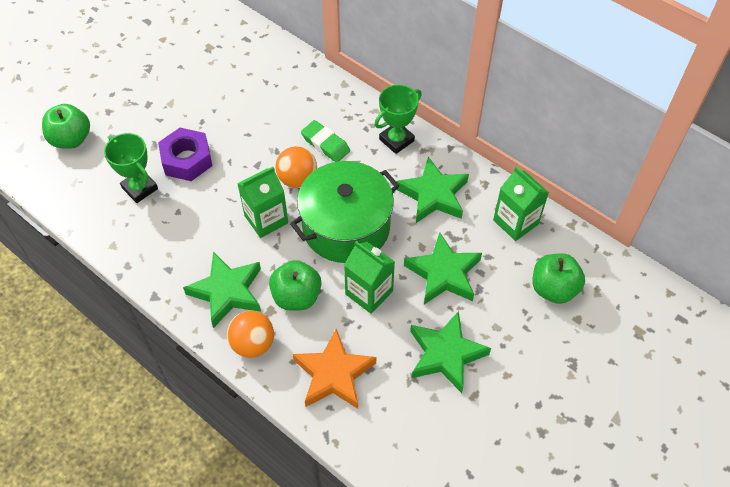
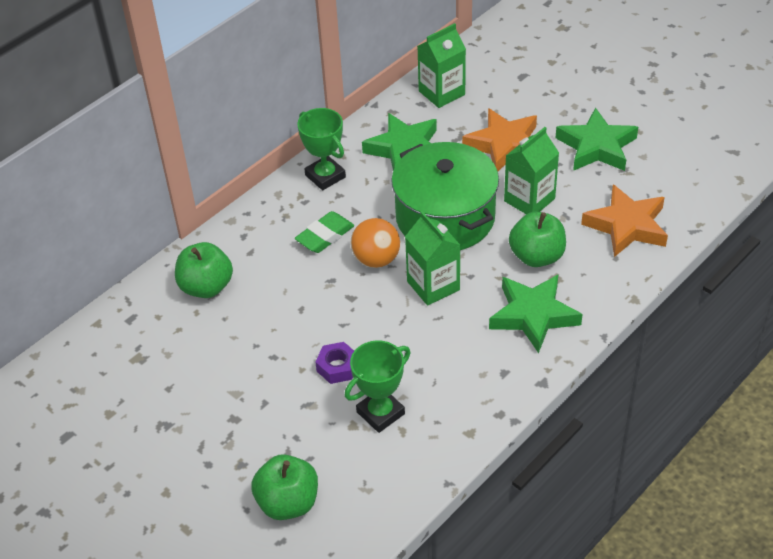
camera: 85 degrees left, 10 degrees down
purple nut [158,128,212,181] -> purple nut [315,342,354,384], size x0.61
orange ball [227,311,274,358] -> none
green star [404,232,482,305] -> orange star [462,108,537,171]
green apple [532,253,585,304] -> green apple moved to [175,242,233,298]

